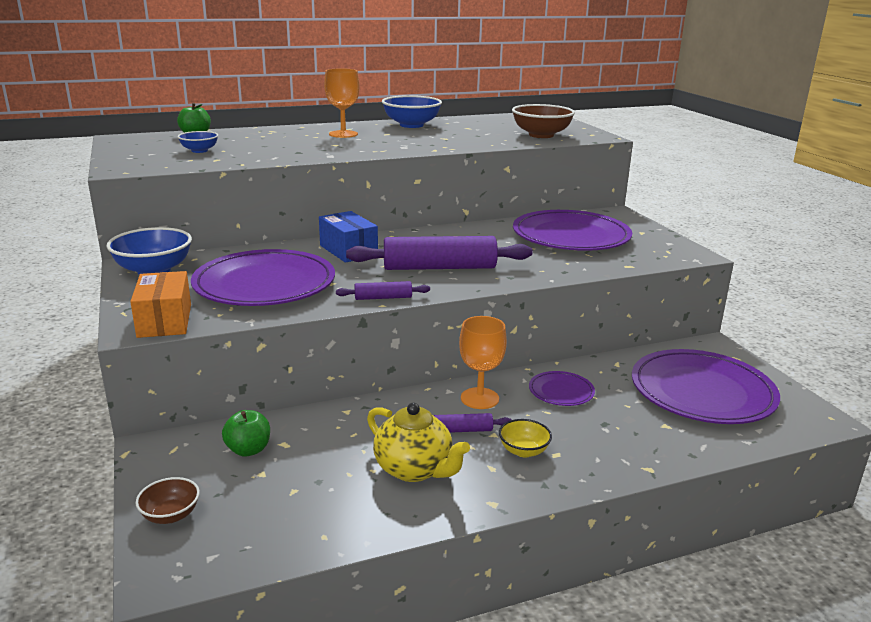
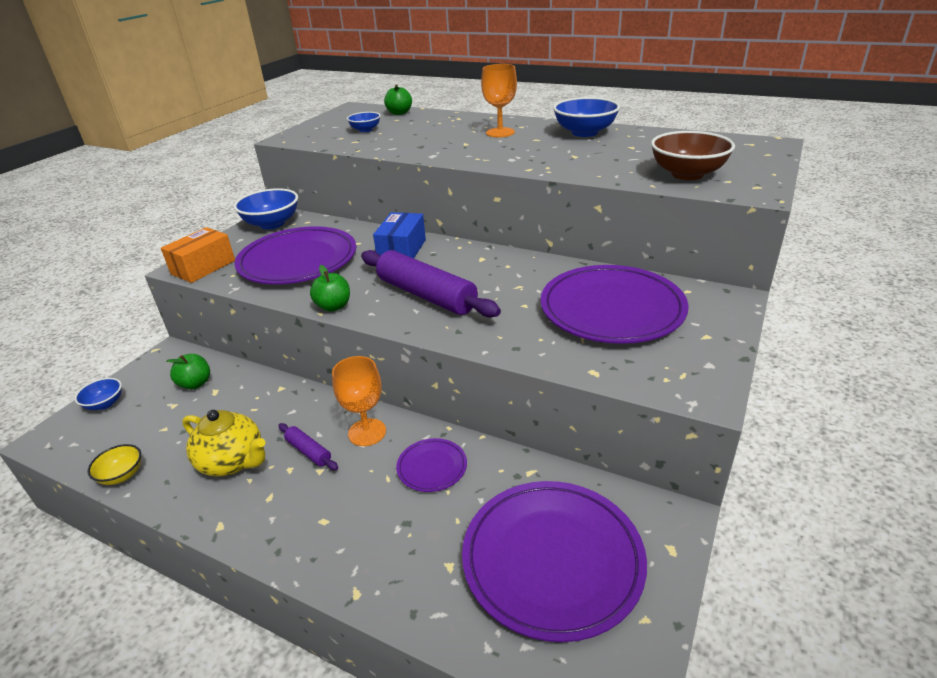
camera: 50 degrees right, 10 degrees up
brown bowl [136,477,200,524] -> blue bowl [75,378,122,410]
purple rolling pin [336,281,430,300] -> green apple [310,265,350,312]
yellow teapot [367,403,470,482] -> yellow teapot turned 60 degrees counterclockwise [182,410,265,476]
yellow bowl [499,419,552,457] -> yellow bowl moved to [88,444,141,485]

